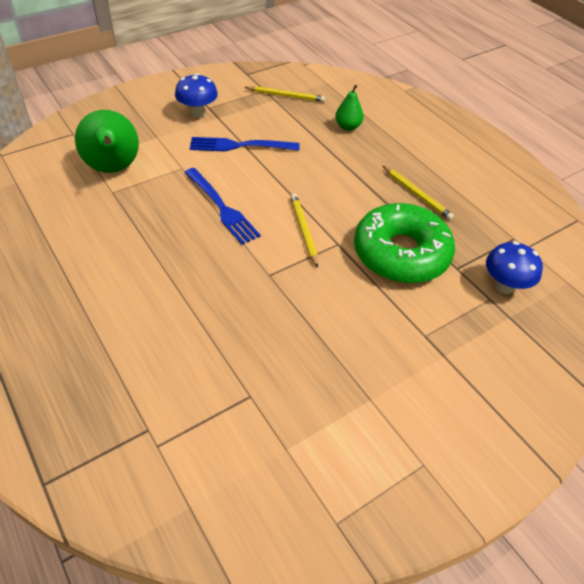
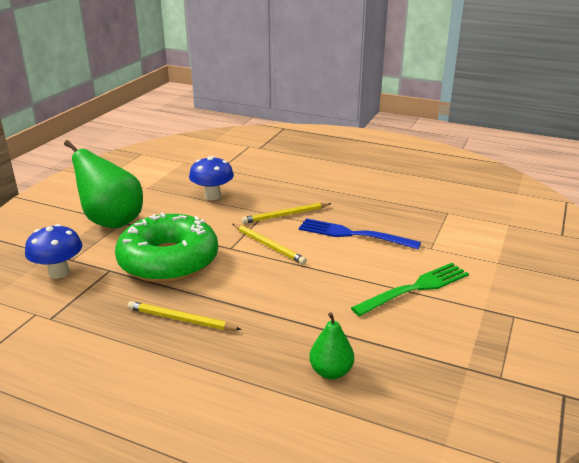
camera: 150 degrees right, 20 degrees down
green pear [75,110,139,173] -> green pear moved to [64,140,143,228]
blue mushroom [175,73,218,118] -> blue mushroom moved to [189,156,234,200]
blue fork [190,137,300,151] -> green fork [351,263,469,316]
yellow pencil [245,86,325,102] -> yellow pencil moved to [242,203,332,224]

